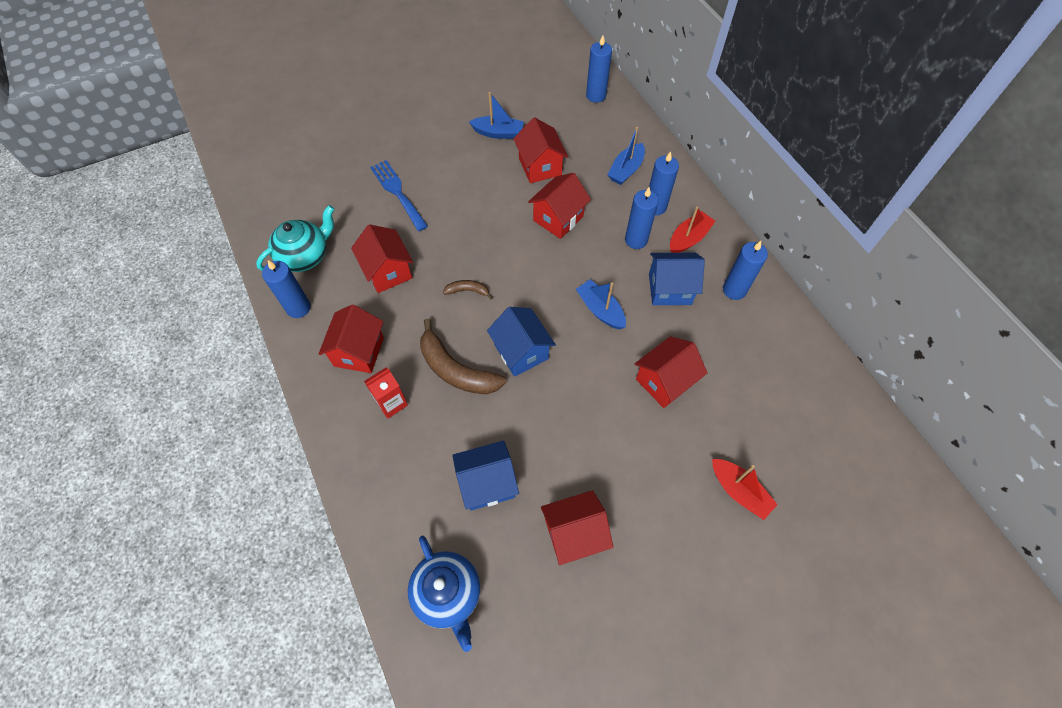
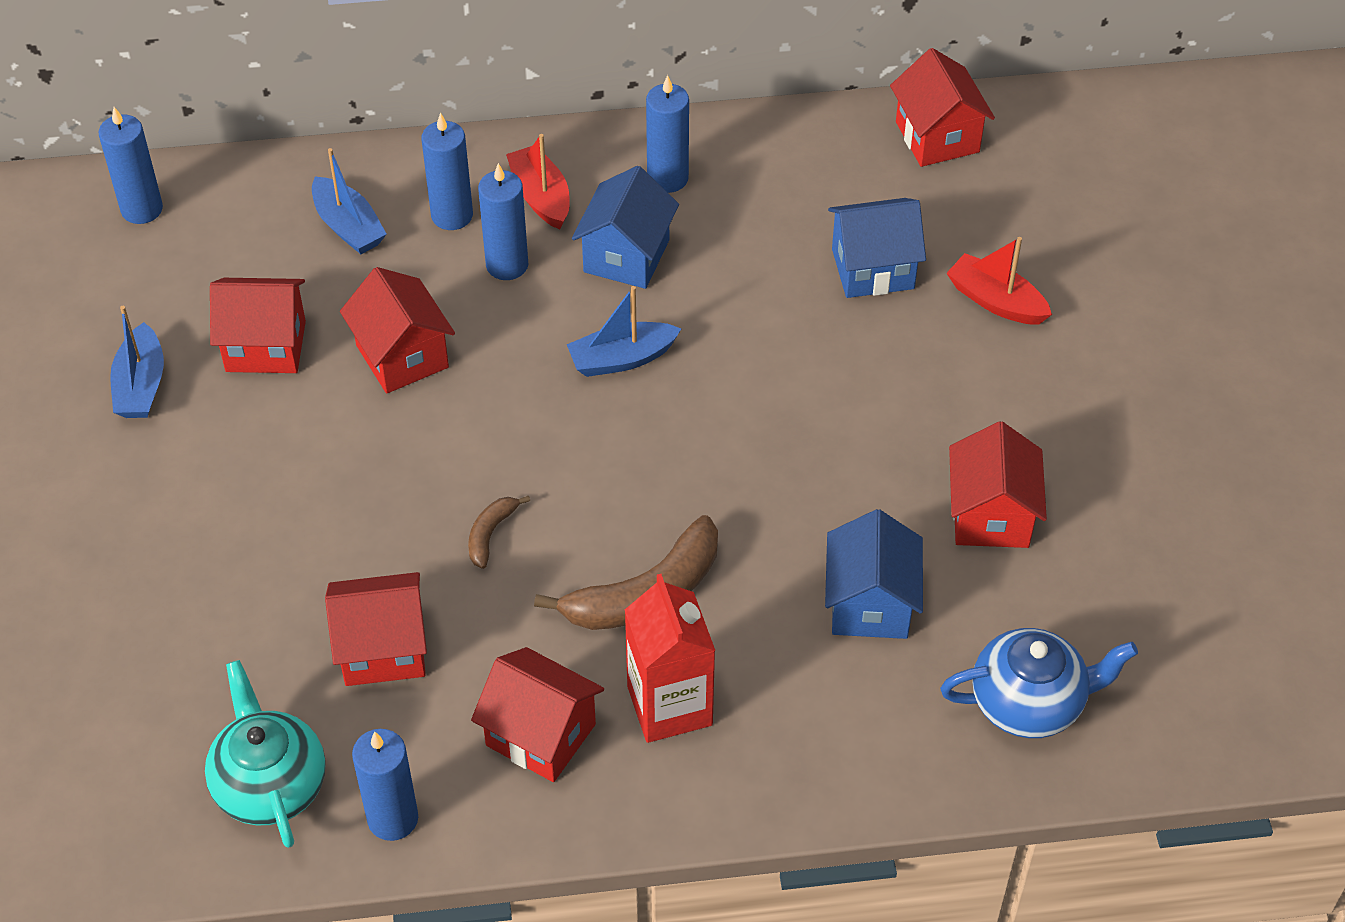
camera: 70 degrees left, 10 degrees down
red carton [364,368,408,419] -> red carton [625,574,715,743], size x1.54
blue fork [370,160,428,231] -> none
blue boat [469,92,524,139] -> blue boat turned 150 degrees clockwise [110,306,164,418]
blue house [487,307,556,377] -> blue house moved to [828,198,926,298]
red house [635,336,707,408] -> red house moved to [890,48,995,167]
red boat [712,459,778,520] -> red boat turned 120 degrees counterclockwise [947,237,1052,324]

